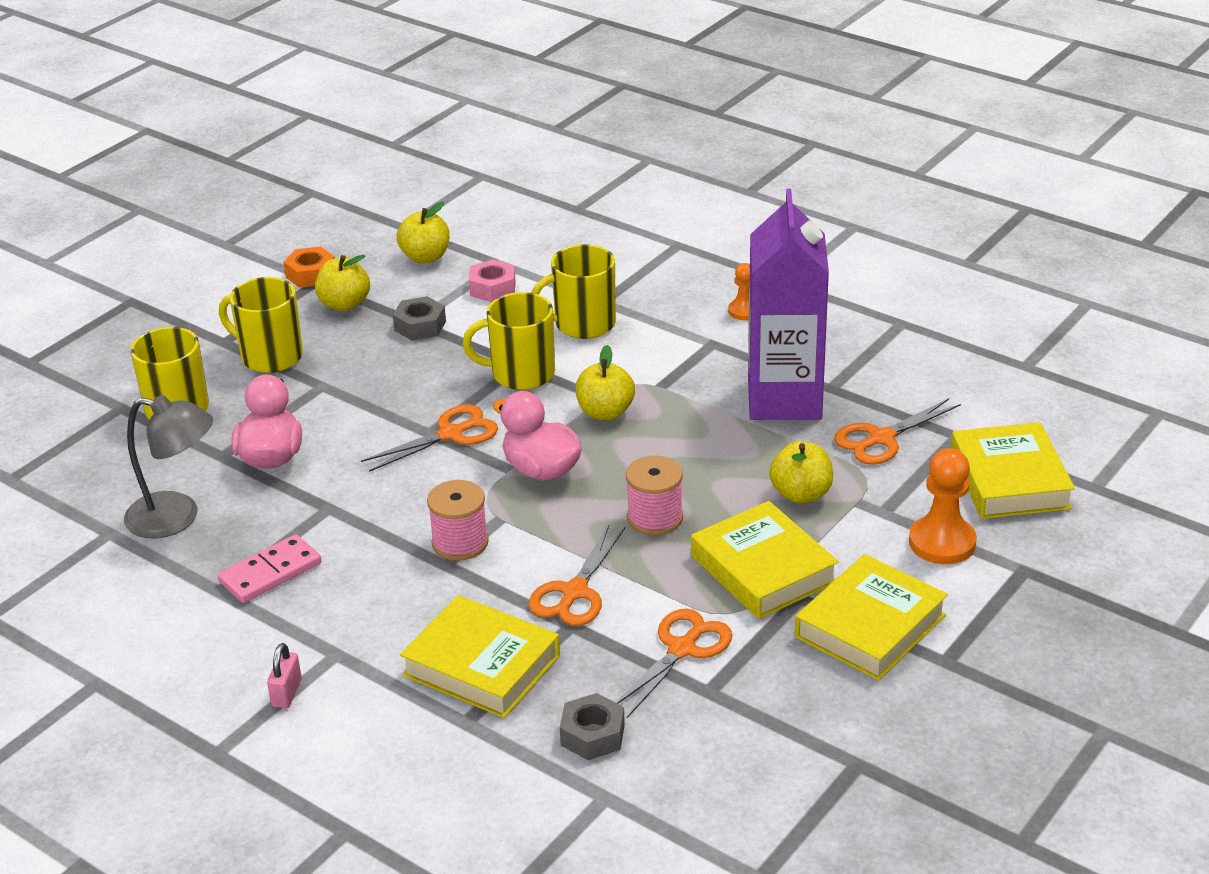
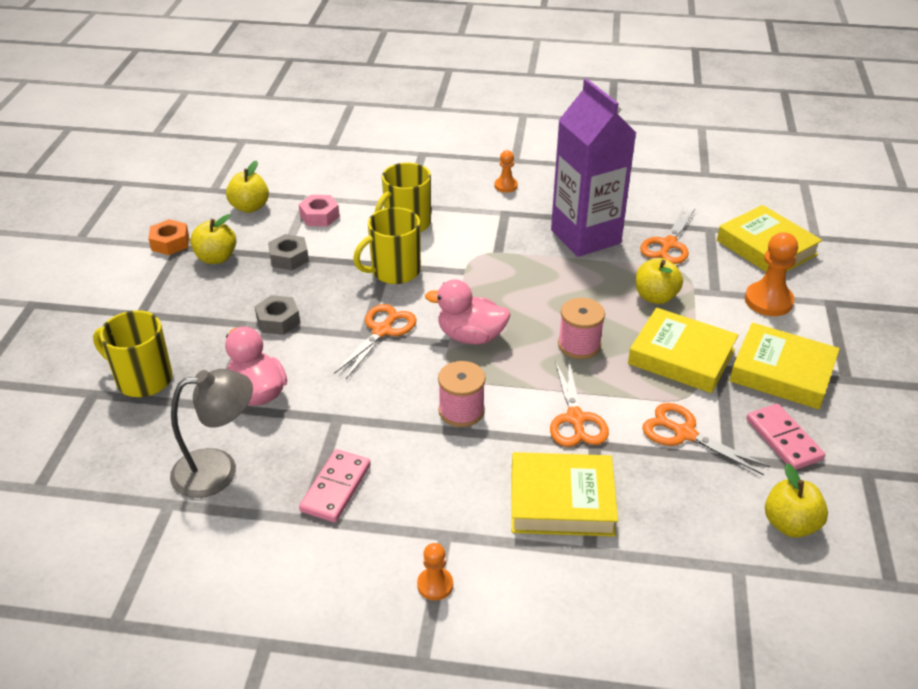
camera: 30 degrees left, 5 degrees up
yellow mug [219,277,303,373] -> none
pink padlock [267,643,302,708] -> orange pawn [417,543,453,601]
grey nut [560,693,625,760] -> grey nut moved to [255,295,300,335]
yellow apple [575,345,635,420] -> yellow apple moved to [765,463,828,538]
orange scissors [616,609,733,718] -> orange scissors turned 60 degrees counterclockwise [642,403,770,475]
yellow book [795,554,948,681] -> yellow book turned 75 degrees counterclockwise [729,323,840,409]
none -> pink domino [746,404,825,470]

